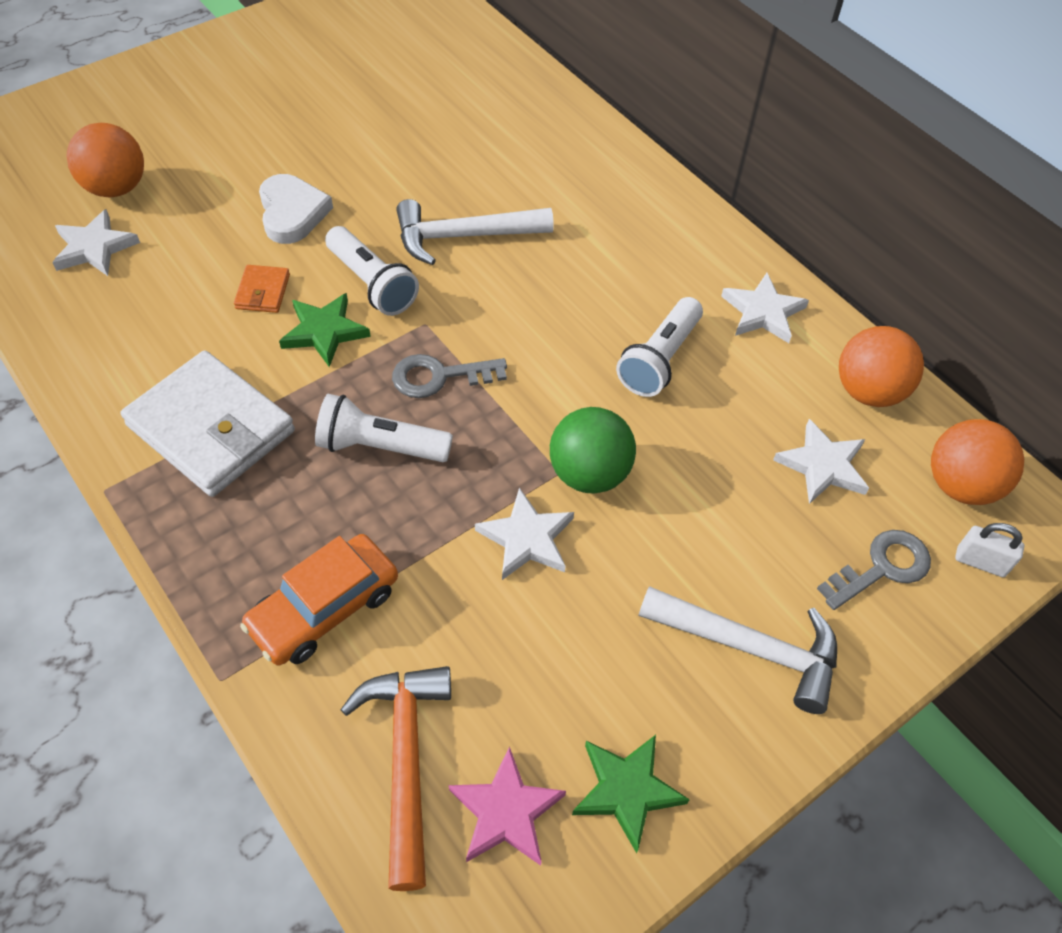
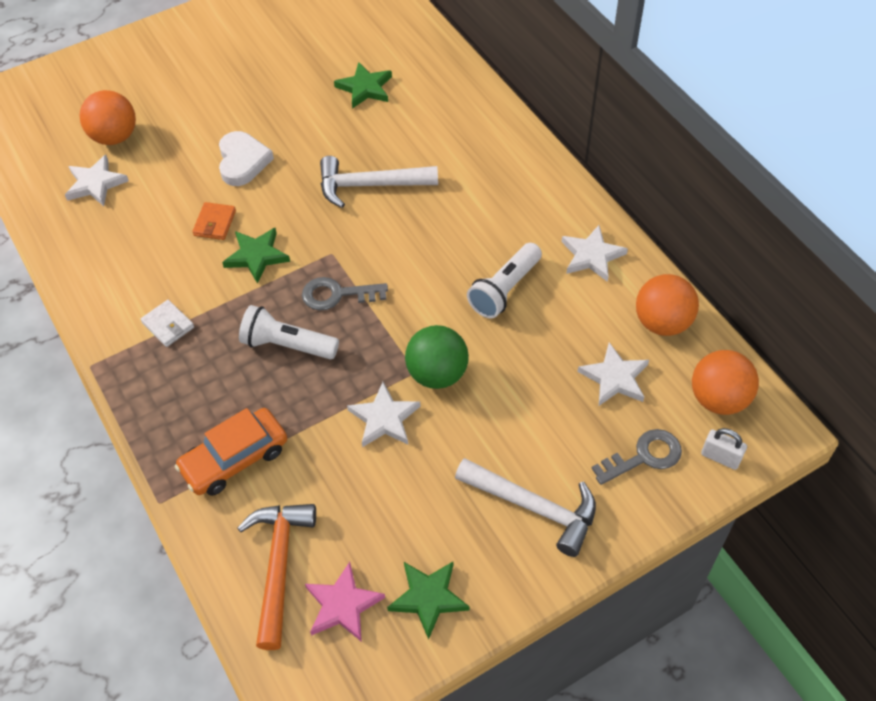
camera: 10 degrees right, 0 degrees up
white wallet [120,350,295,497] -> white wallet [141,300,194,347], size x0.44
white flashlight [325,226,419,316] -> none
none -> green star [334,62,392,109]

